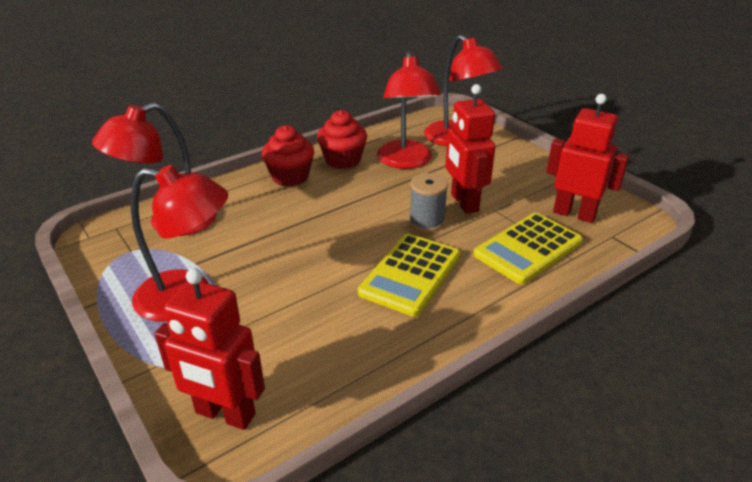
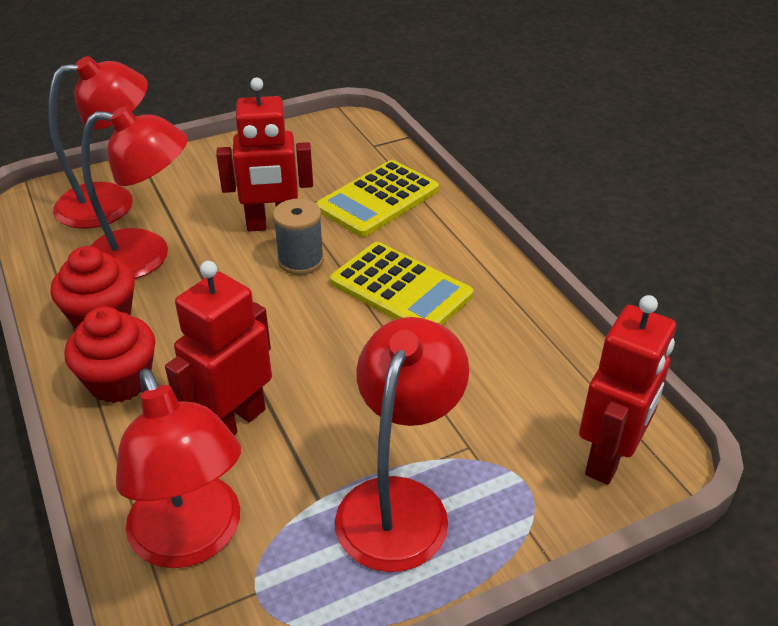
camera: 80 degrees left, 5 degrees up
yellow calculator [473,213,583,284] -> yellow calculator turned 75 degrees clockwise [316,160,439,237]
red robot [546,94,629,223] -> red robot moved to [165,261,272,435]

